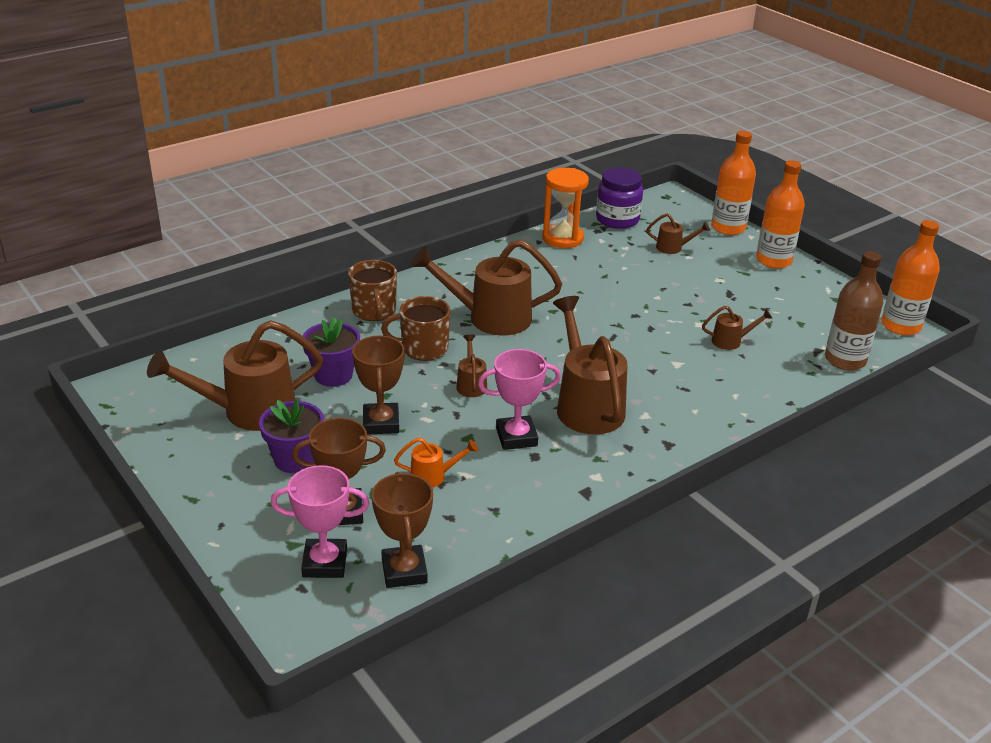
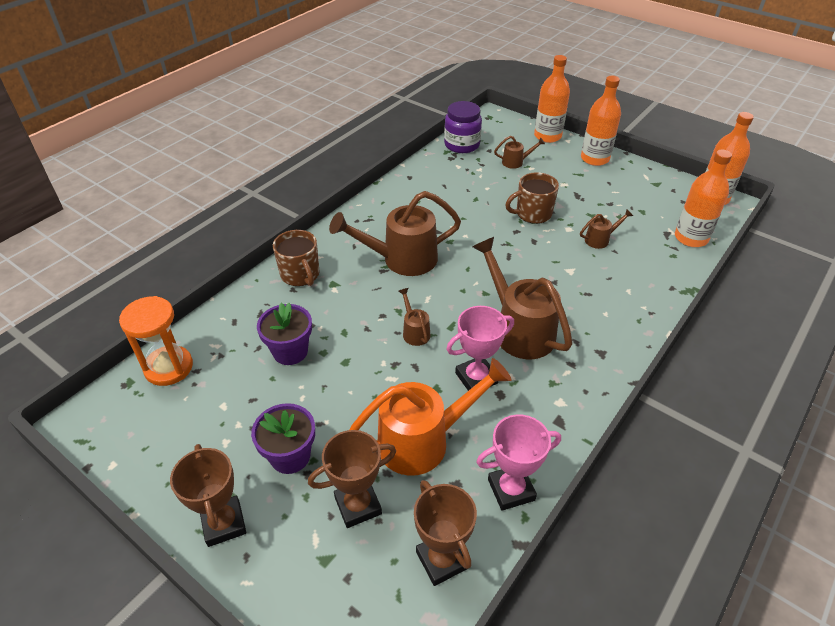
camera: 15 degrees left, 10 degrees up
brown watering can [147,320,323,431] -> none
pink trophy [271,465,369,578] -> pink trophy moved to [476,414,561,511]
brown trophy [352,335,405,434] -> brown trophy moved to [170,444,246,547]
brown mug [381,296,450,361] -> brown mug moved to [505,172,559,224]
orange watering can [394,438,478,488] -> orange watering can [349,358,512,476], size x2.16
orange hourglass [542,168,589,248] -> orange hourglass moved to [119,296,193,386]
brown bottle [825,251,883,371] -> orange bottle [675,149,732,247]

